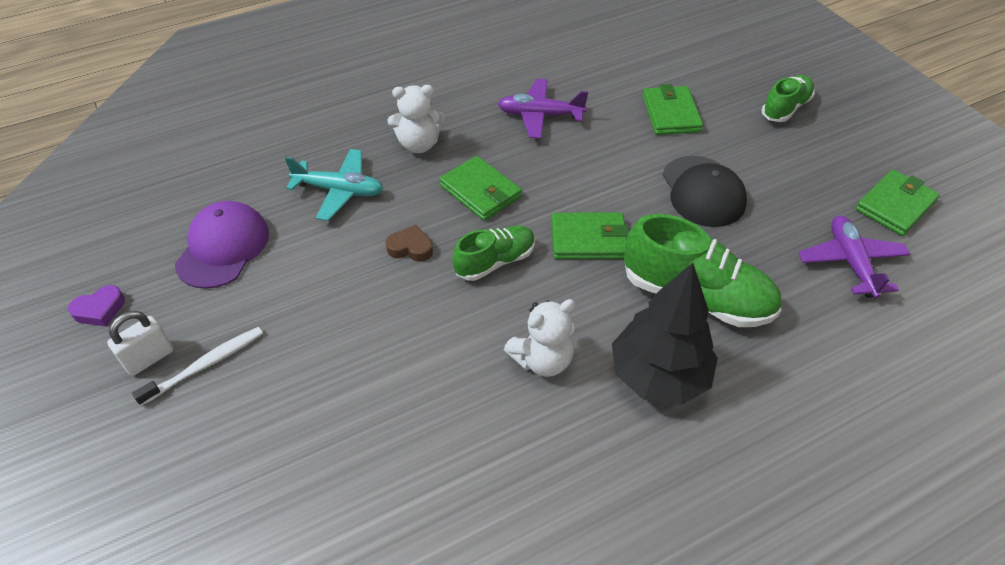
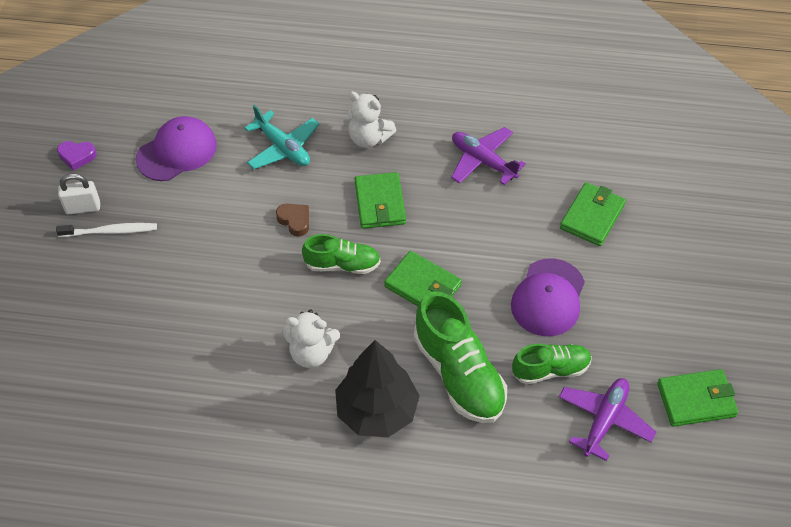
camera: 35 degrees right, 5 degrees up
black cap [663,156,747,227] -> purple cap [511,258,585,336]
green shoe [762,75,815,122] -> green shoe moved to [512,344,592,384]

